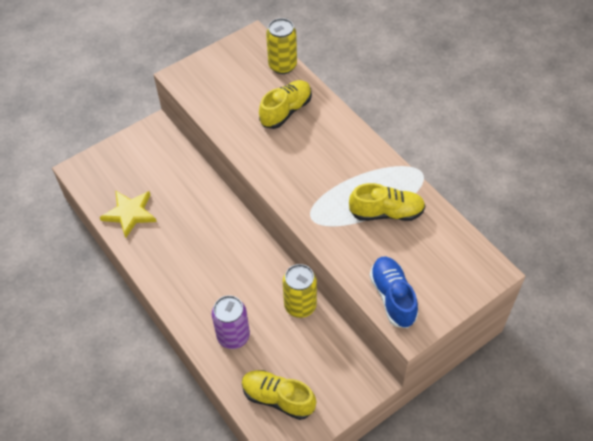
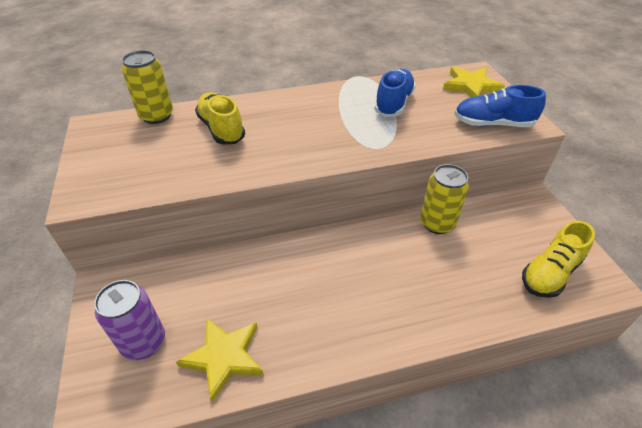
camera: 70 degrees left, 10 degrees down
purple can [212,295,250,349] -> purple can moved to [94,280,165,360]
yellow shoe [349,183,426,221] -> blue shoe [374,69,416,117]
none -> yellow star [443,66,505,97]

